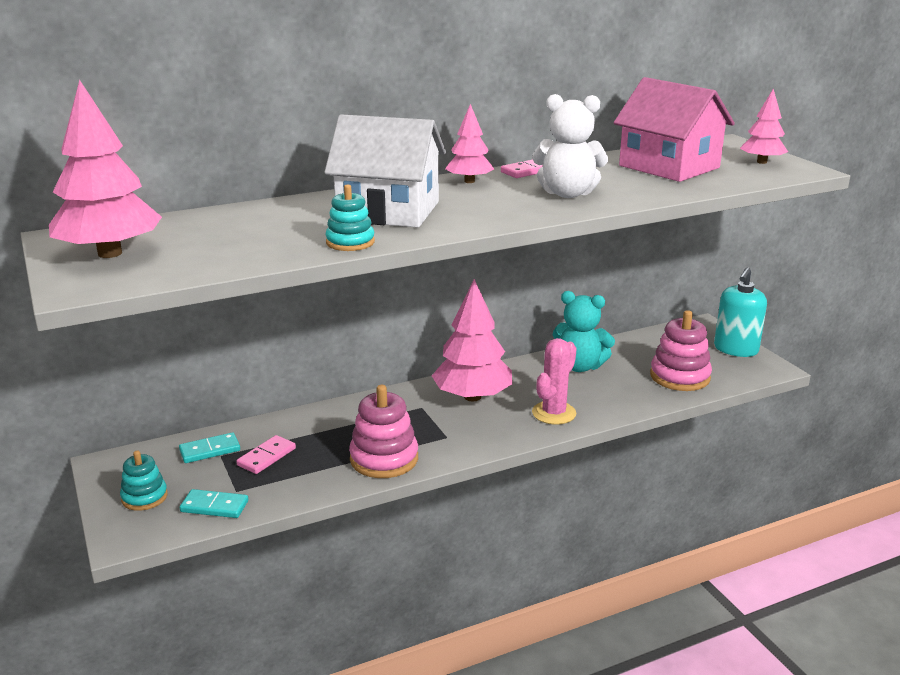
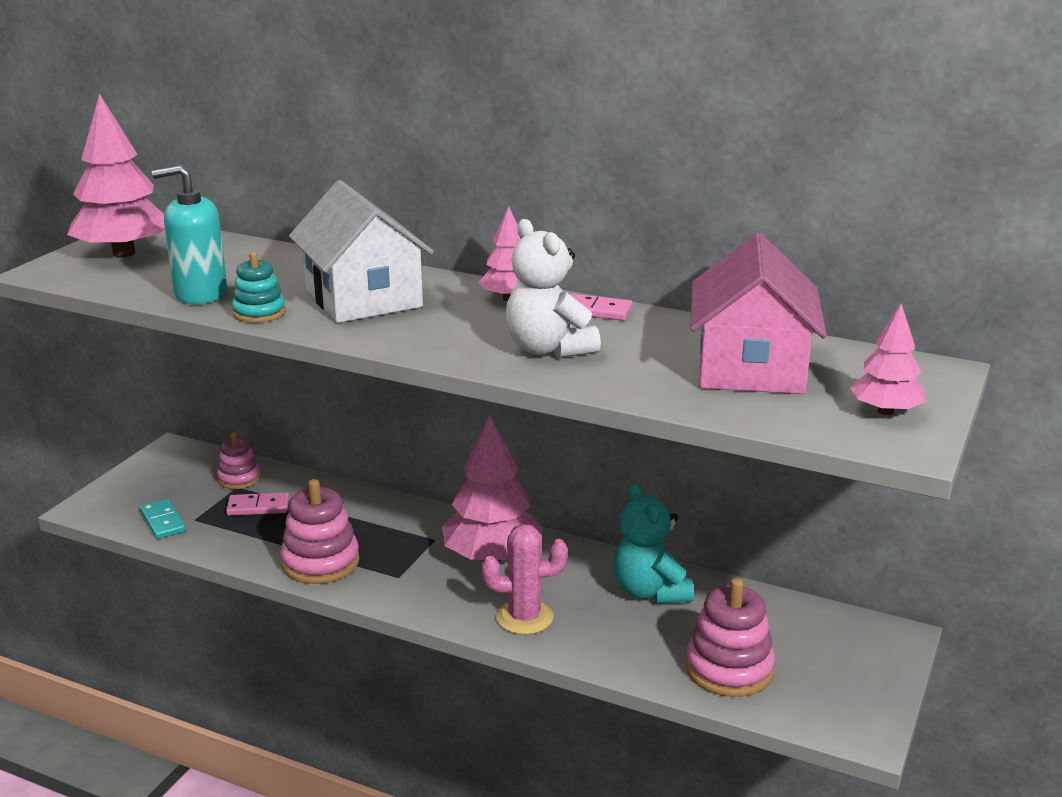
camera: 50 degrees right, 0 degrees up
turquoise stacking toy [120,450,168,511] -> none
turquoise domino [179,432,240,463] -> pink stacking toy [217,432,261,489]
turquoise soap dispenser [714,267,767,357] -> turquoise soap dispenser moved to [152,165,227,304]

